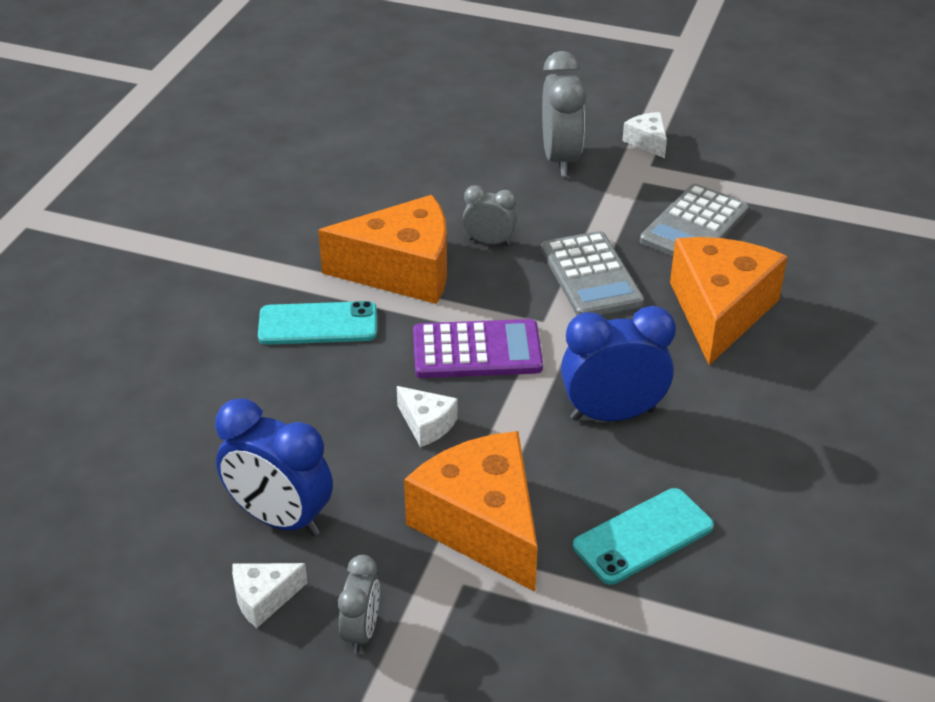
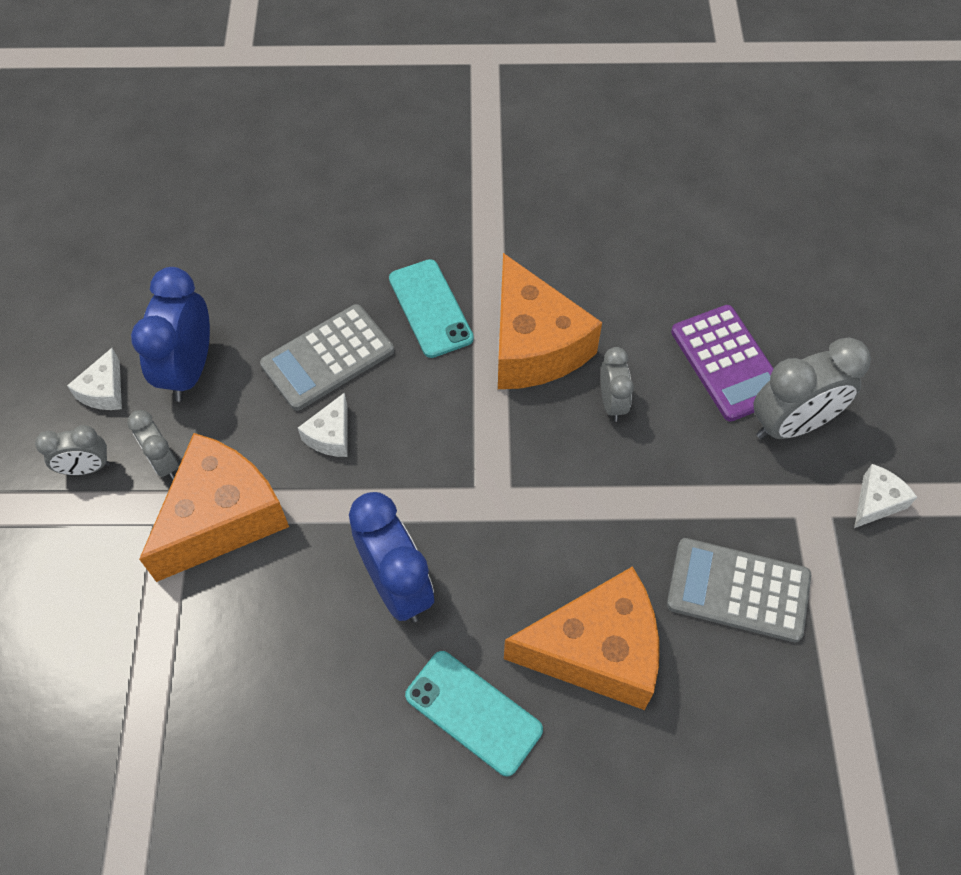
camera: 70 degrees right, 20 degrees up
white cheese [232,563,307,628] -> white cheese turned 120 degrees counterclockwise [67,348,122,410]
purple calculator [413,319,543,378] -> purple calculator moved to [671,305,774,421]
grey calculator [541,231,644,315] -> grey calculator moved to [260,304,394,411]
turquoise phone [573,488,714,585] -> turquoise phone moved to [405,651,543,776]
none -> grey clock [127,410,179,480]

